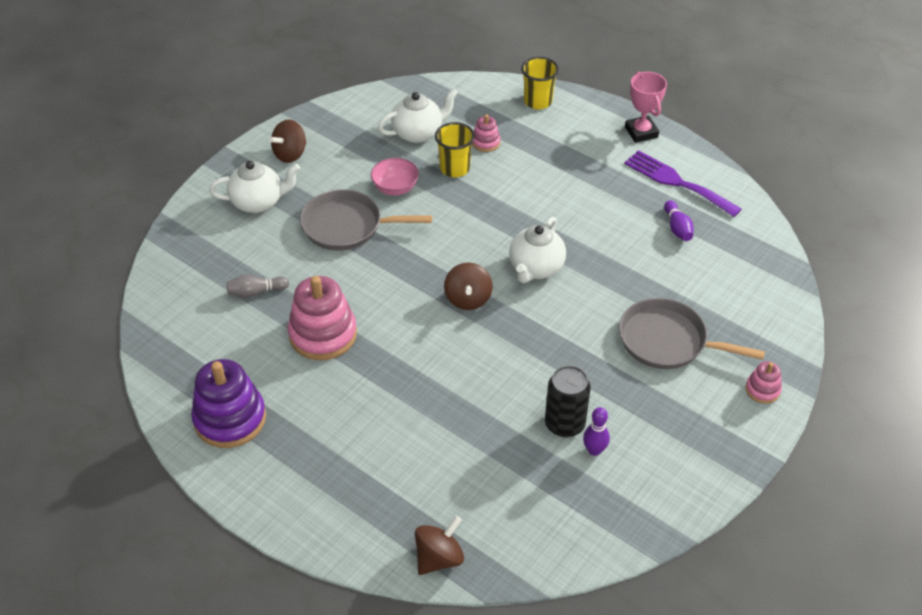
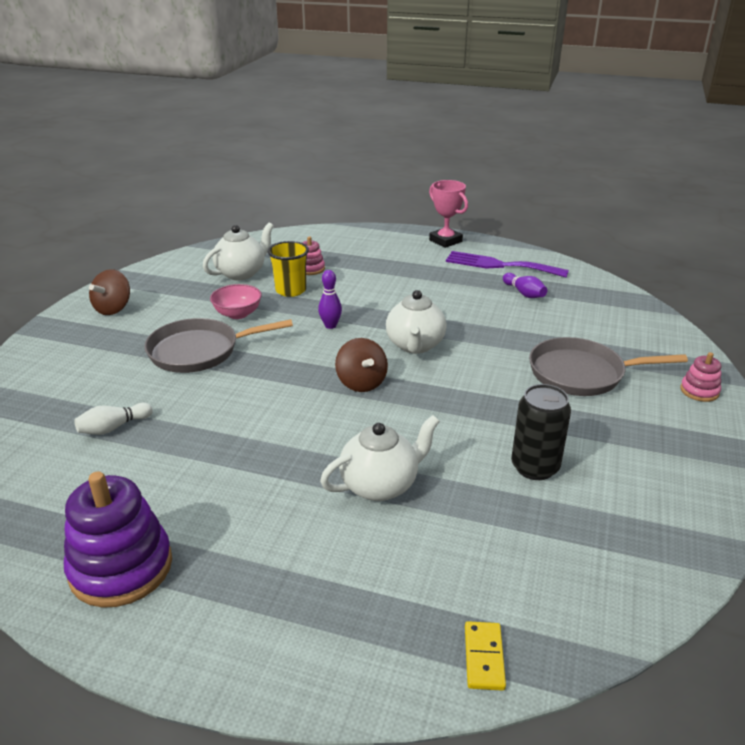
camera: 20 degrees left, 15 degrees down
white teapot [209,161,300,213] -> white teapot moved to [320,415,440,501]
grey bowling pin [227,275,289,298] -> white bowling pin [74,403,153,435]
pink stacking toy [288,276,357,360] -> none
brown spinning top [415,516,464,575] -> yellow domino [465,621,506,691]
yellow cup [521,57,559,109] -> none
purple bowling pin [583,407,610,456] -> purple bowling pin moved to [318,270,342,329]

